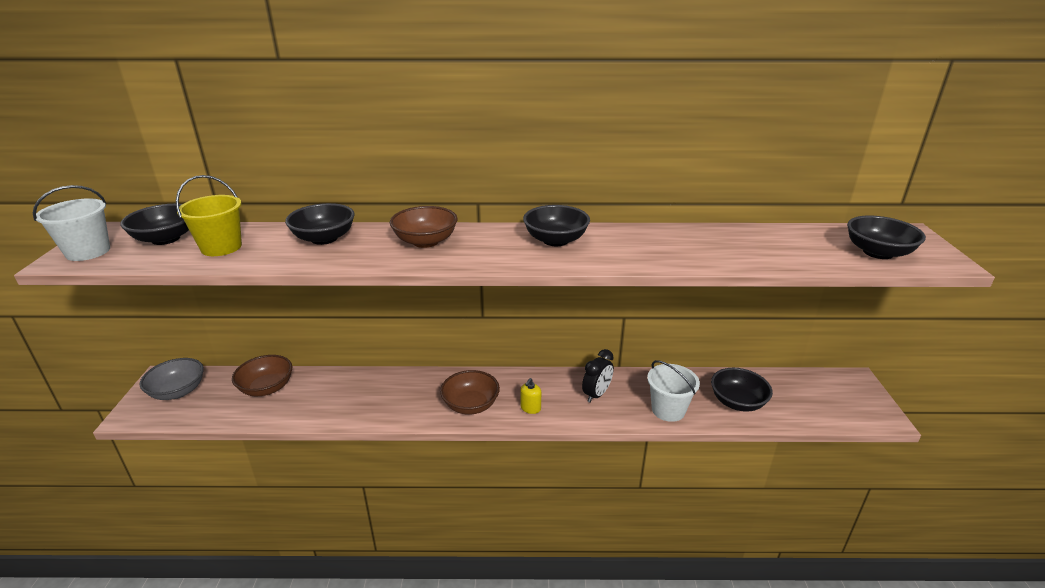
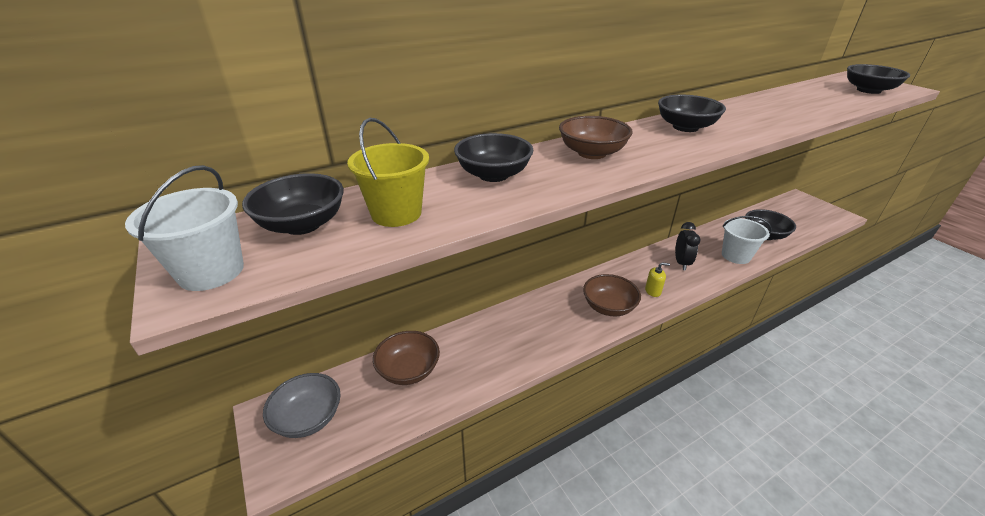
camera: 30 degrees left, 5 degrees up
yellow soap dispenser [521,378,541,414] -> yellow soap dispenser turned 90 degrees counterclockwise [645,262,670,297]

